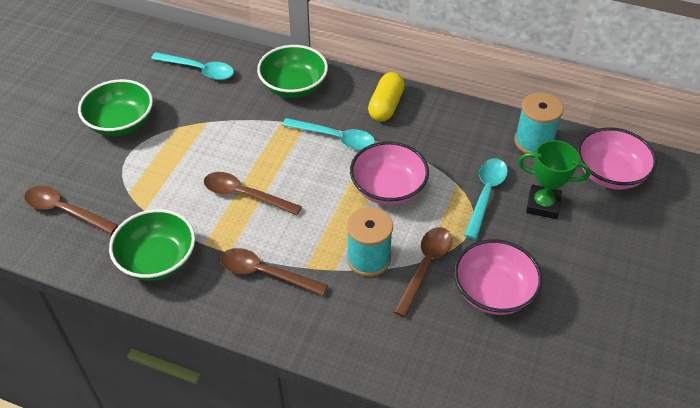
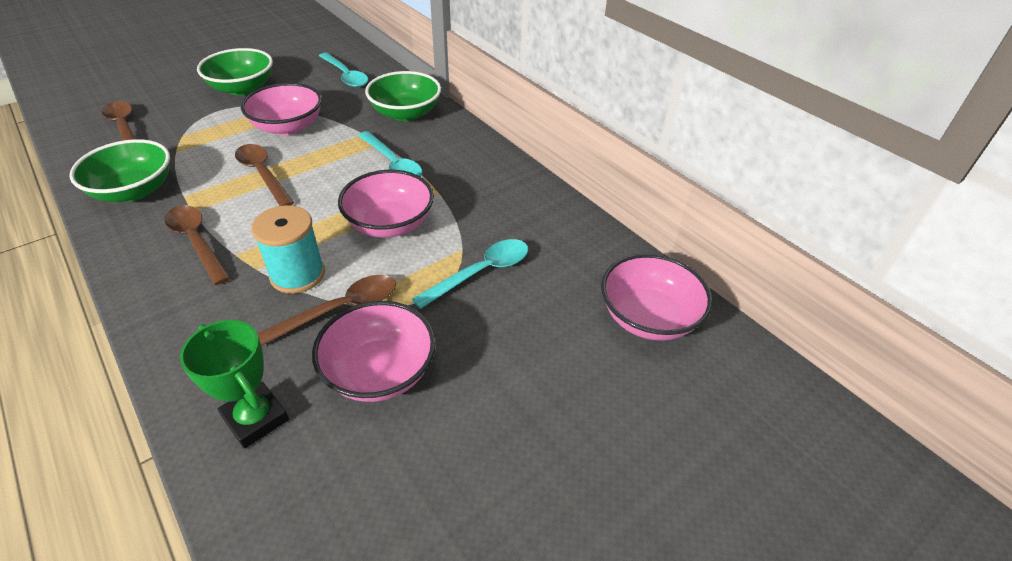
camera: 30 degrees right, 5 degrees down
yellow capsule [368,72,405,122] -> none
turquoise spool [514,92,564,153] -> none
green trophy [518,140,591,219] -> green trophy moved to [180,320,289,449]
none -> pink bowl [241,83,322,135]

